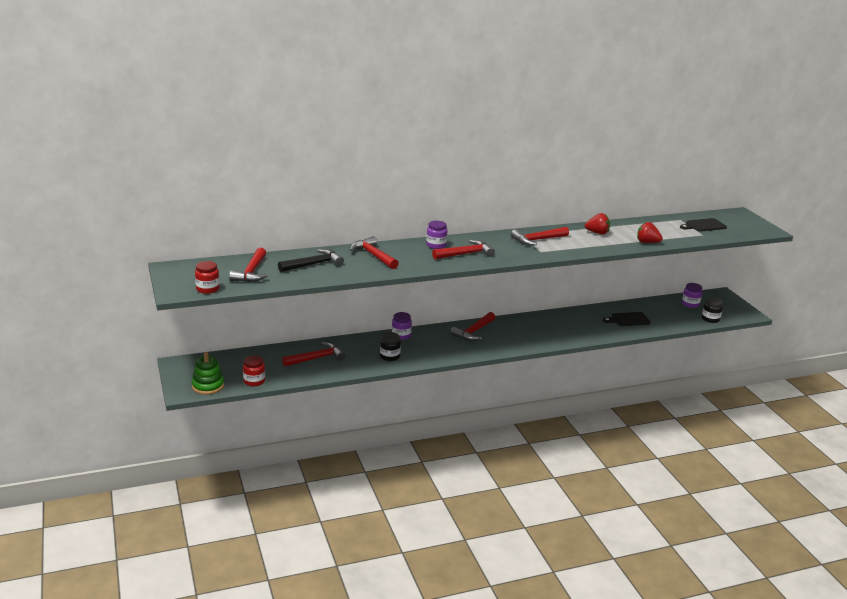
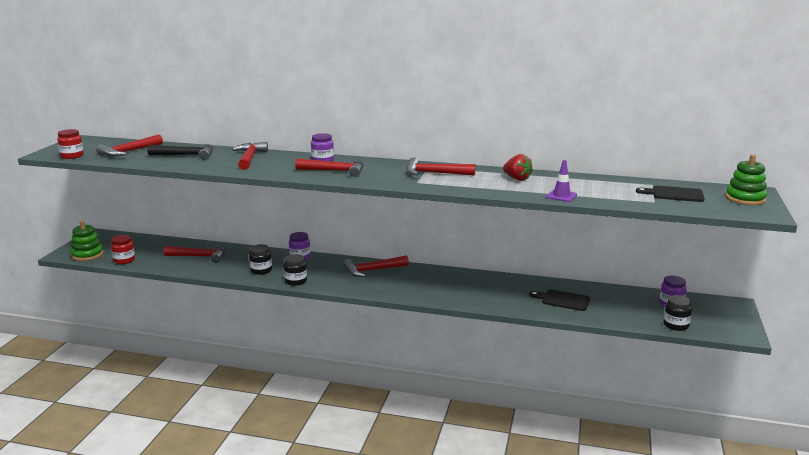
camera: 35 degrees right, 5 degrees down
red strawberry [637,222,663,243] -> purple traffic cone [546,160,577,202]
none -> black jar [284,254,307,286]
none -> green stacking toy [725,154,767,205]

